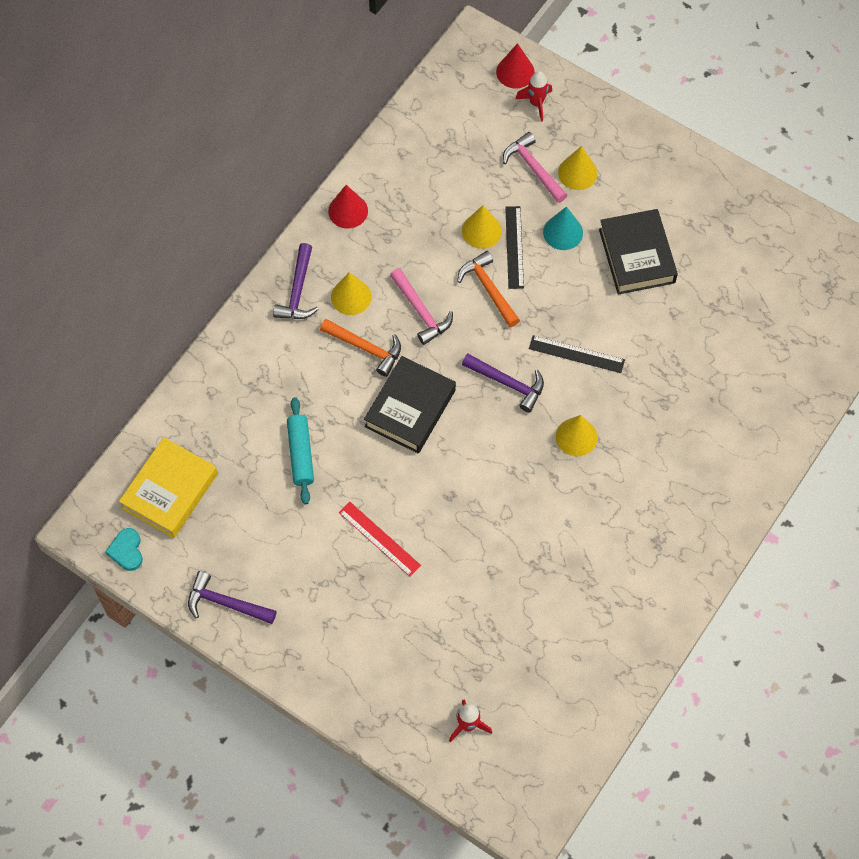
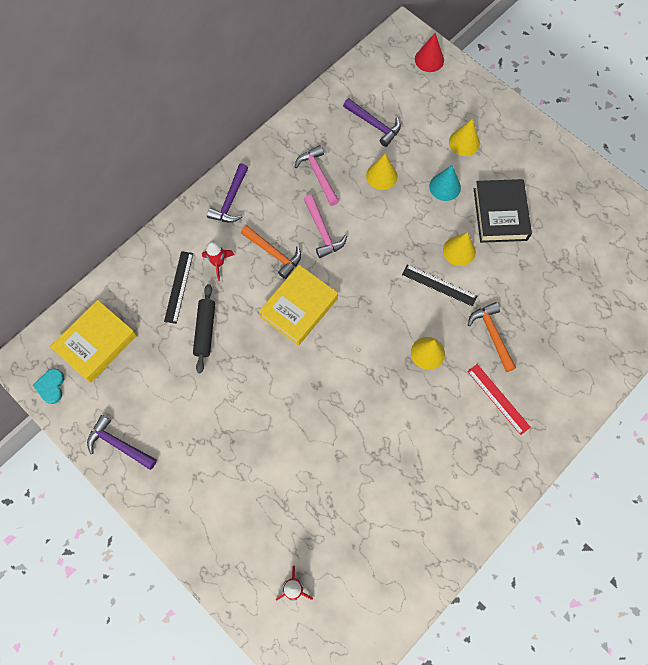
camera: 10 degrees right, 5 degrees up
turquoise rolling pin [287,397,314,504] -> black rolling pin [193,284,215,373]
red cone [328,185,368,229] -> none
yellow cone [331,272,372,315] -> yellow cone moved to [443,232,476,266]
red ruler [339,502,421,577] -> red ruler moved to [467,364,531,435]
black book [364,356,456,453] -> yellow book [259,265,338,346]
orange hammer [457,251,520,327] -> orange hammer moved to [468,302,516,372]
purple hammer [462,353,544,413] -> purple hammer moved to [343,98,401,147]
pink hammer [503,132,567,203] -> pink hammer moved to [295,145,339,206]
black ruler [505,206,524,289] -> black ruler moved to [164,251,193,324]
red rocket [516,71,552,122] -> red rocket moved to [202,242,234,281]

